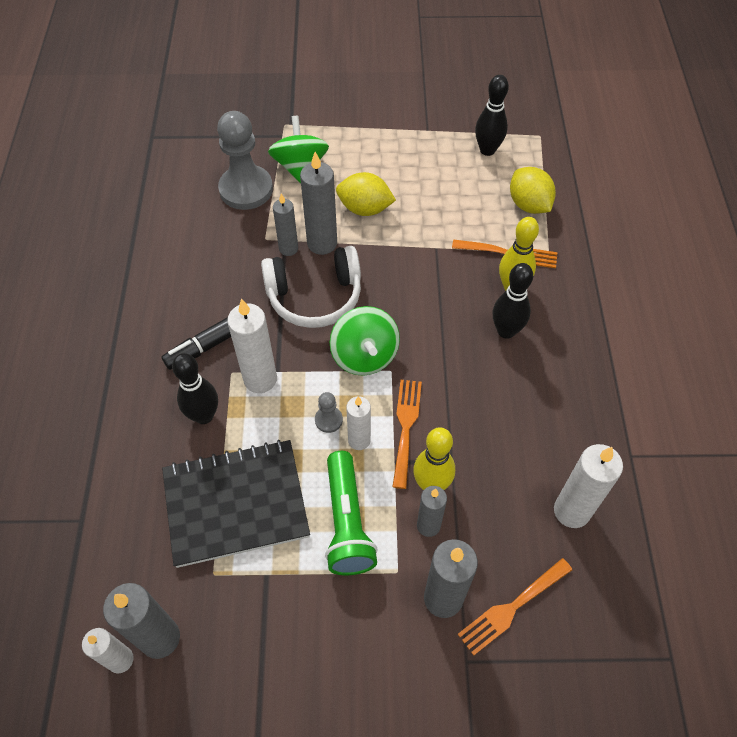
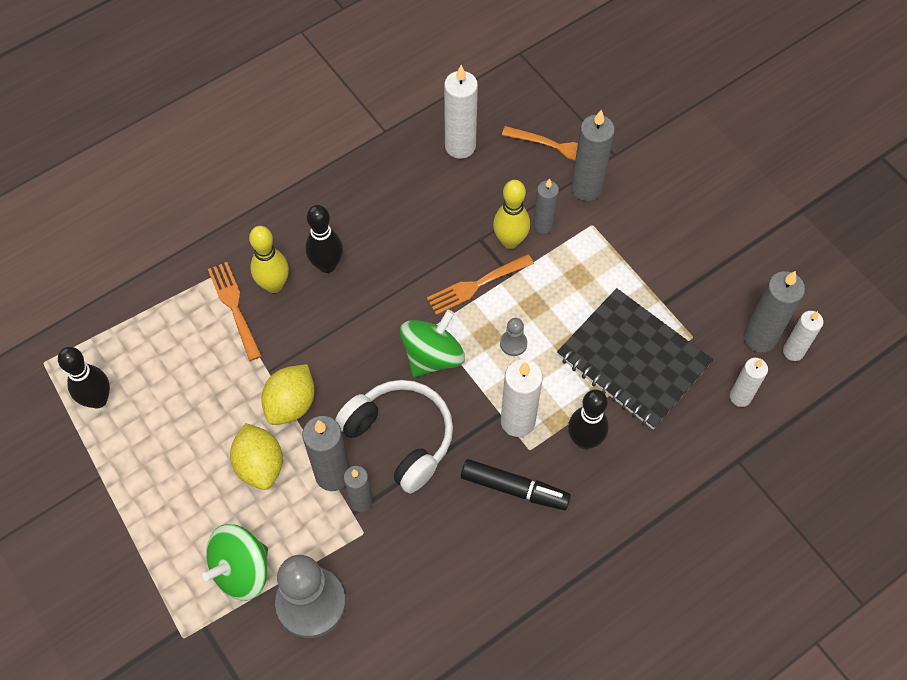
camera: 125 degrees left, 5 degrees up
green flashlight [325,451,378,575] -> none
white candle [346,396,371,450] -> white candle moved to [730,358,768,407]
yellow lemon [510,167,556,214] -> yellow lemon moved to [261,364,315,425]

